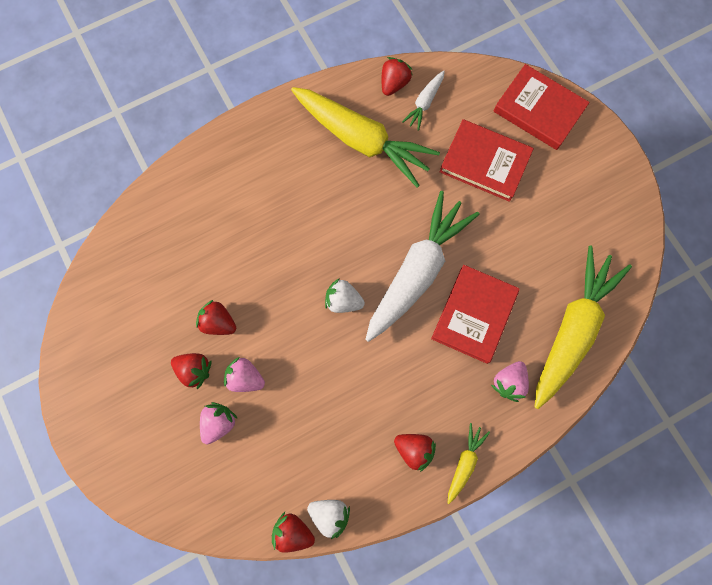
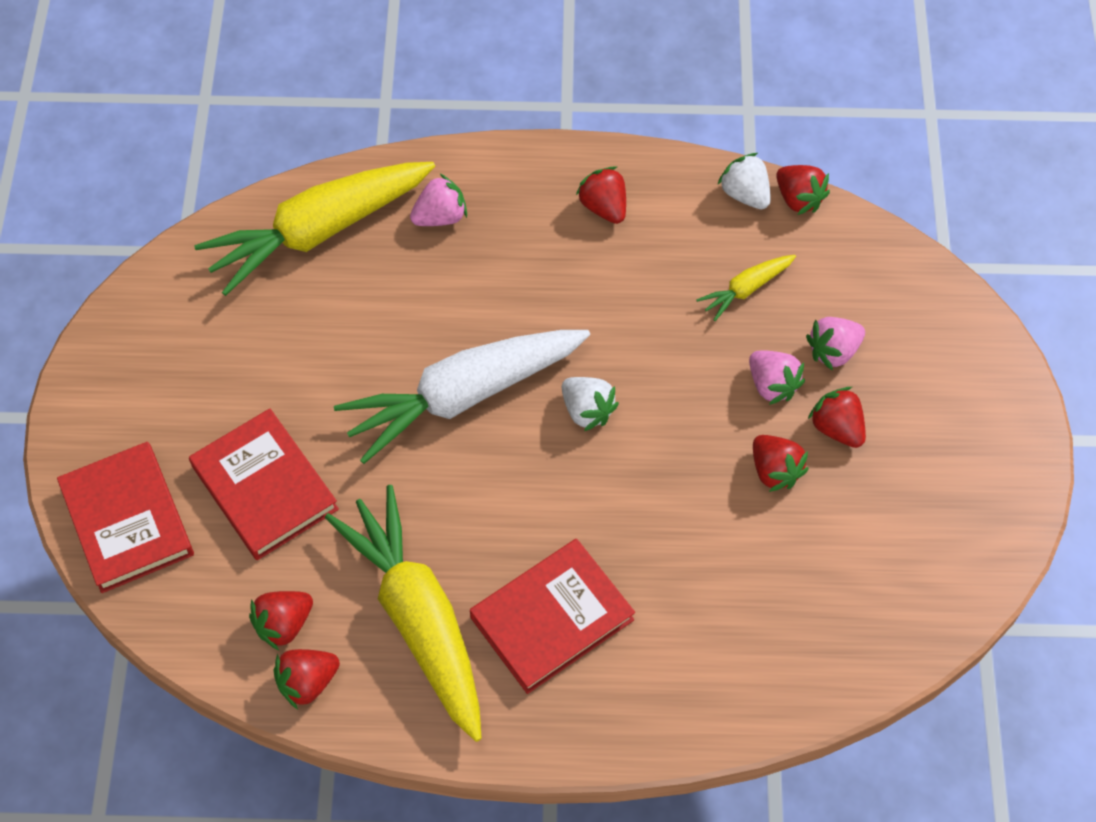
camera: 150 degrees left, 15 degrees down
white carrot [402,70,445,130] -> red strawberry [249,591,313,650]
red book [431,265,520,364] -> red book moved to [470,539,635,694]
yellow carrot [448,423,490,504] -> yellow carrot moved to [696,255,796,321]

